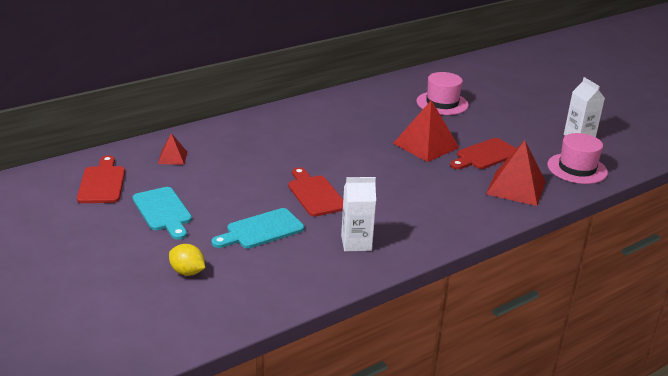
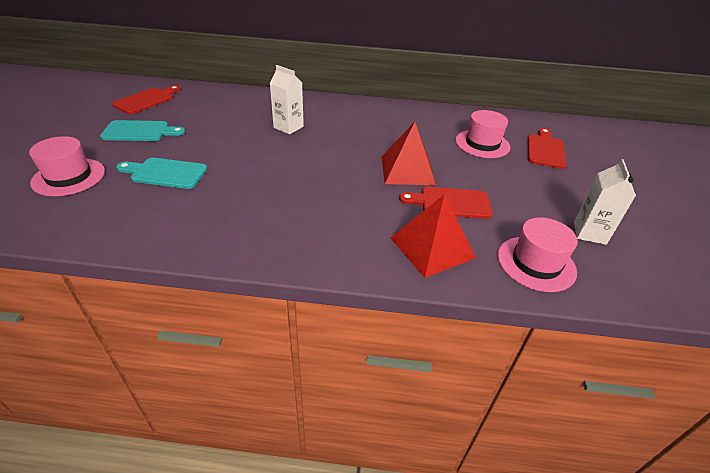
camera: 40 degrees right, 10 degrees up
turquoise cutting board [133,187,192,240] -> turquoise cutting board turned 105 degrees counterclockwise [100,120,185,141]
red pyramid [158,133,187,165] -> none
yellow lemon [169,244,205,276] -> pink hat [29,136,105,196]
red cutting board [288,167,343,217] -> red cutting board moved to [528,128,566,169]
white carton [341,177,376,251] -> white carton moved to [269,65,304,134]

